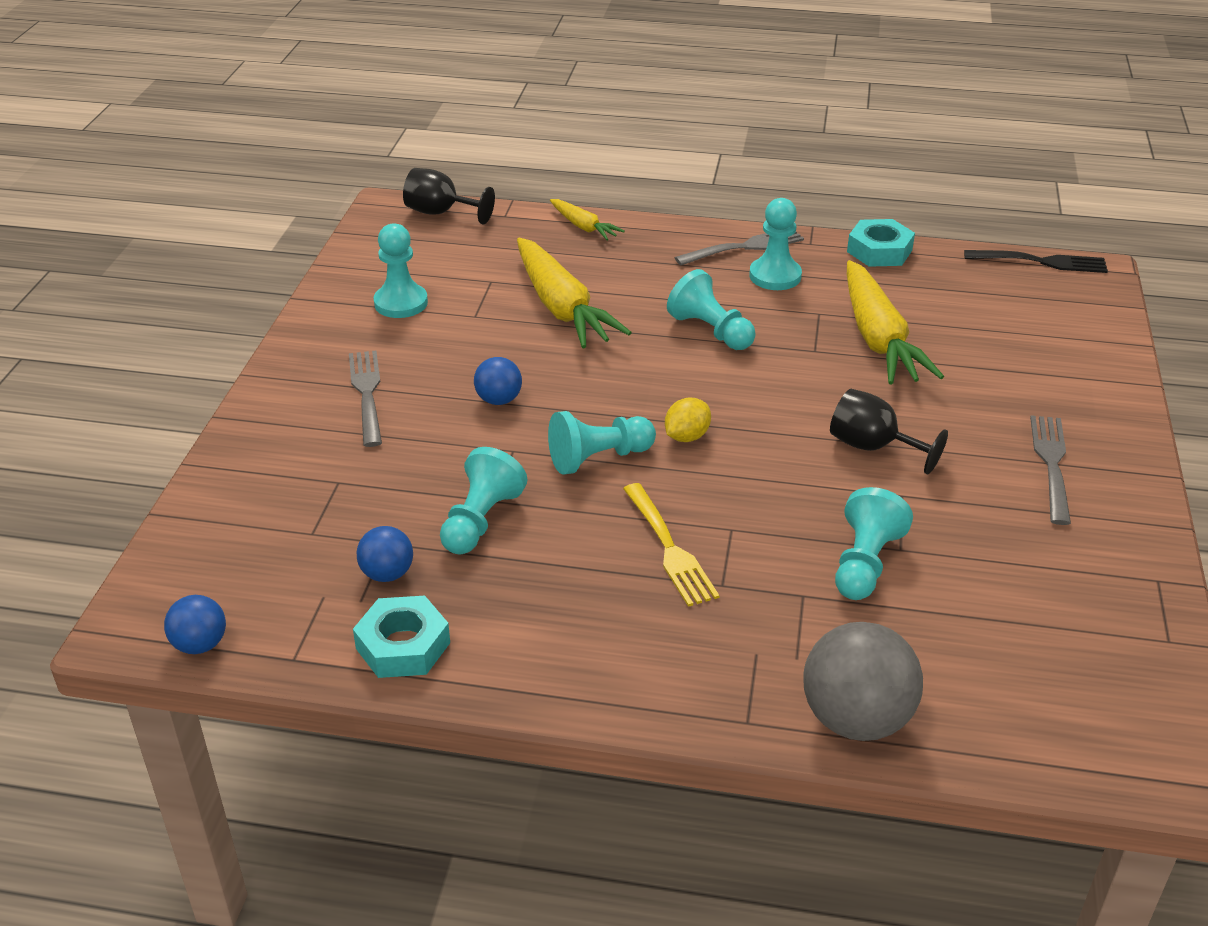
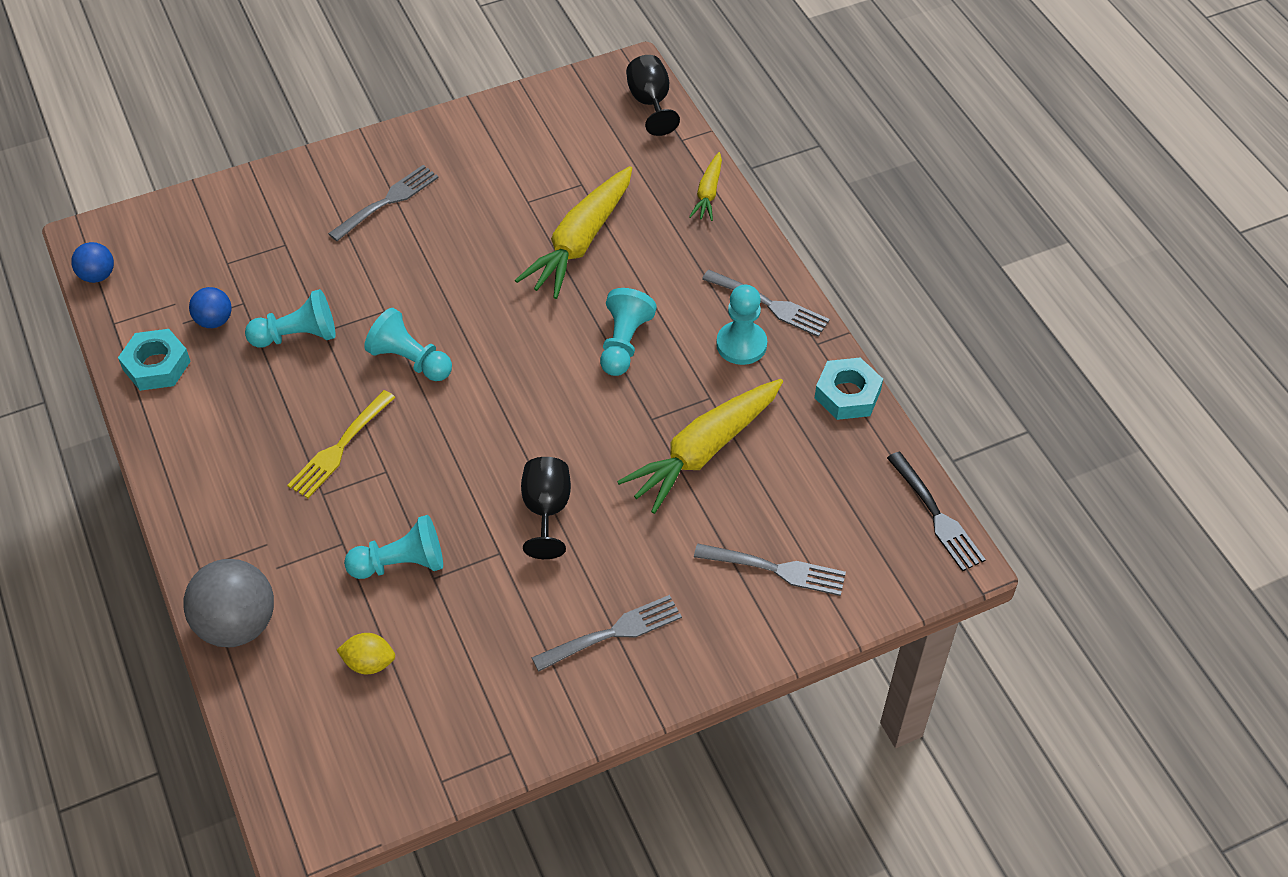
camera: 55 degrees right, 15 degrees up
turquoise pawn [373,223,428,318] -> none
blue ball [474,357,522,405] -> none
yellow lemon [665,398,711,442] -> yellow lemon moved to [337,633,395,674]
none -> grey fork [694,543,846,596]

